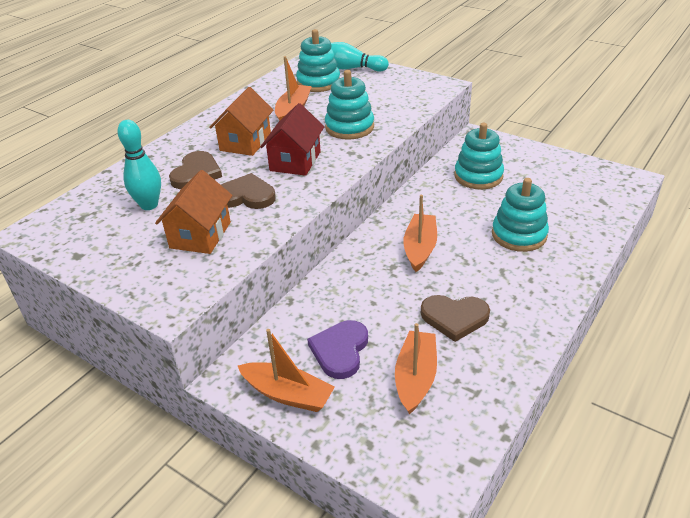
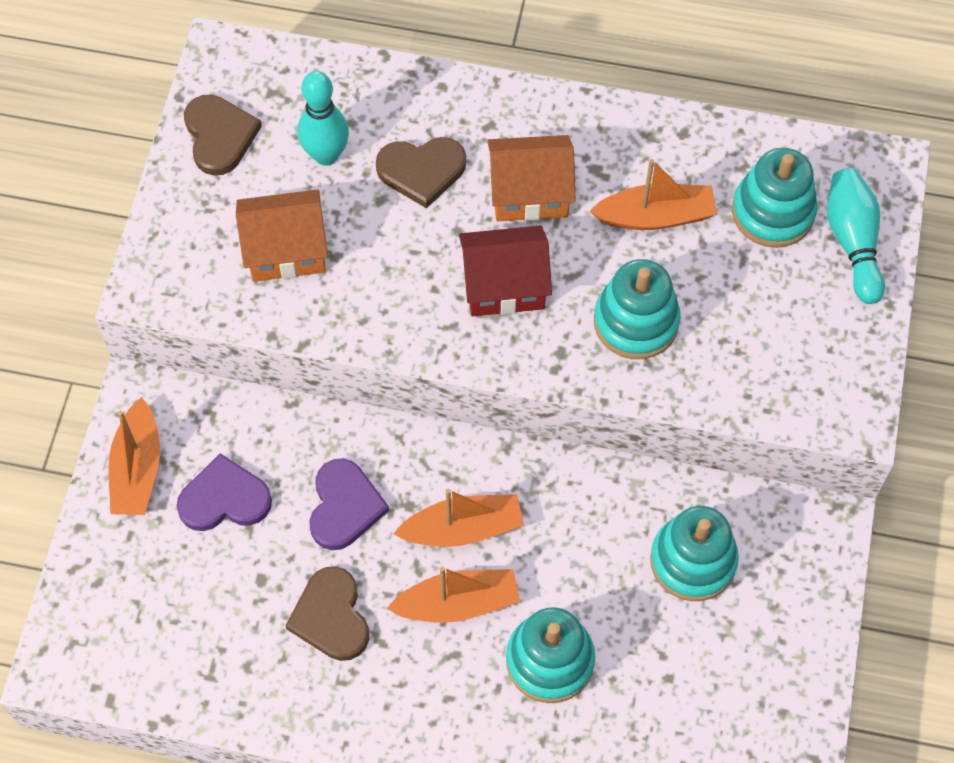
camera: 65 degrees right, 25 degrees up
brown heart [221,173,276,209] -> brown heart moved to [184,94,262,176]
orange boat [395,323,437,414] -> orange boat moved to [386,566,520,623]
none -> purple heart [309,458,389,550]

